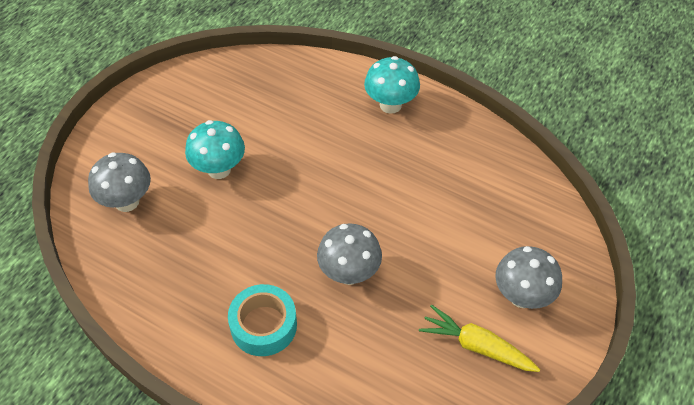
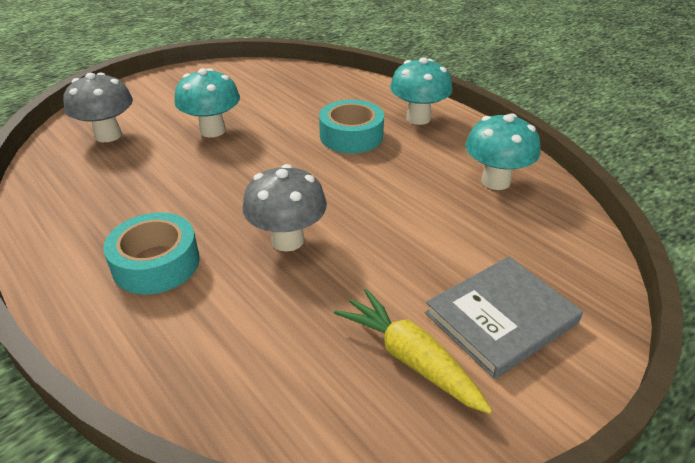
camera: 20 degrees right, 15 degrees down
grey mushroom [495,246,562,309] -> grey book [425,256,583,379]
none -> turquoise tape [319,100,384,153]
none -> turquoise mushroom [466,113,540,190]

